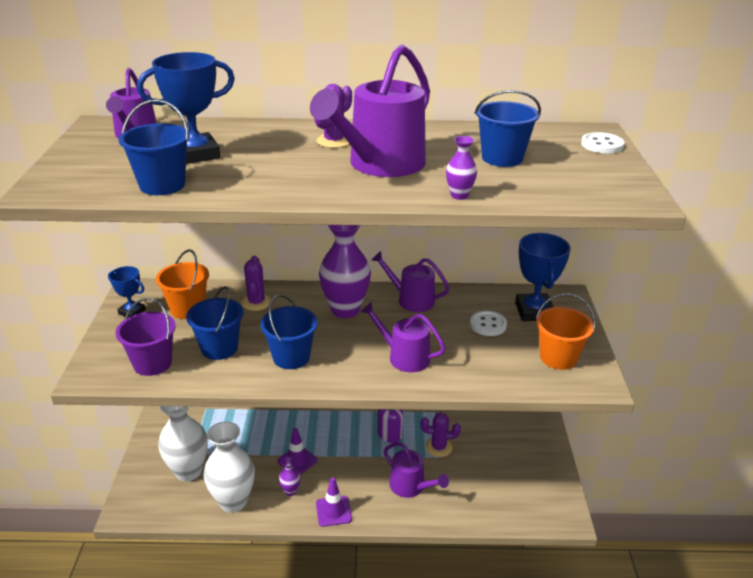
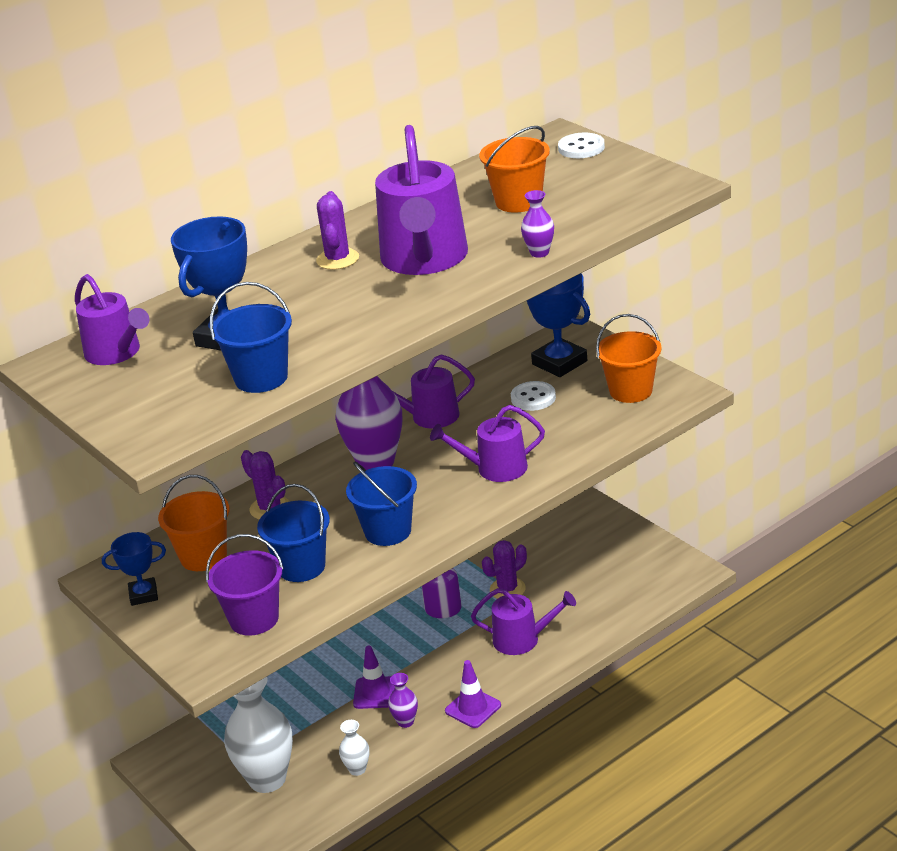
camera: 35 degrees left, 0 degrees up
white vase [204,421,255,513] -> white vase [339,720,369,776], size x0.45
blue bucket [475,90,541,167] -> orange bucket [479,126,550,213]

